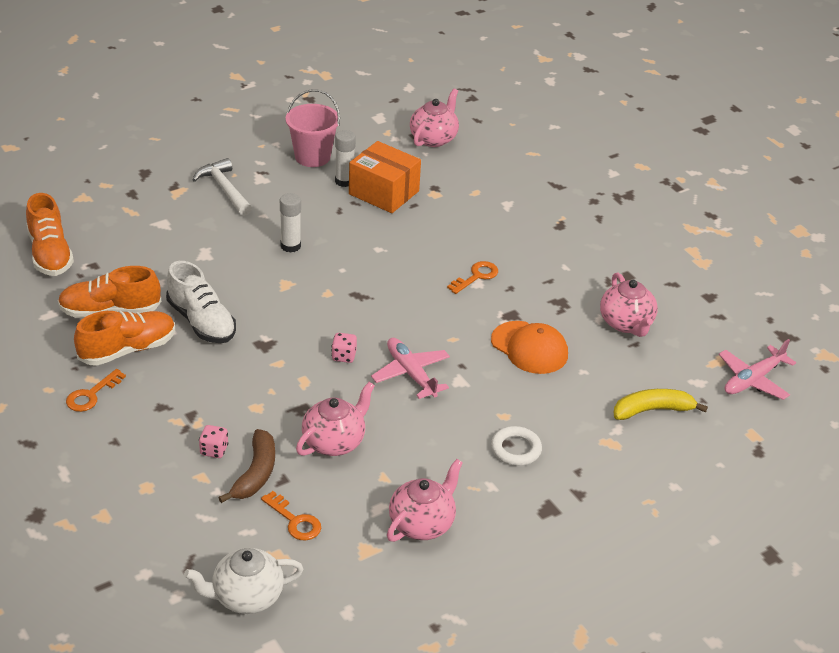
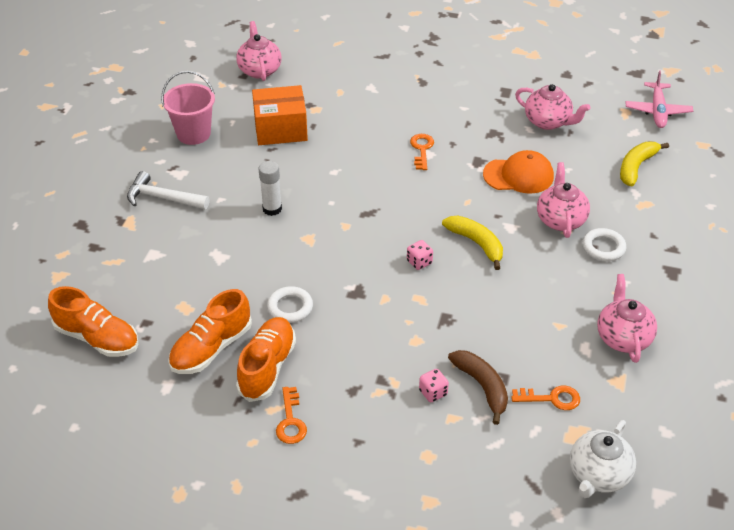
camera: 40 degrees left, 5 degrees up
white shoe [166,261,236,343] -> white ring [267,286,313,323]
pink teapot [296,382,375,456] -> pink teapot moved to [537,162,590,238]
white glue stick [335,130,356,187] -> none
pink plane [371,338,450,399] -> yellow banana [442,216,503,270]

